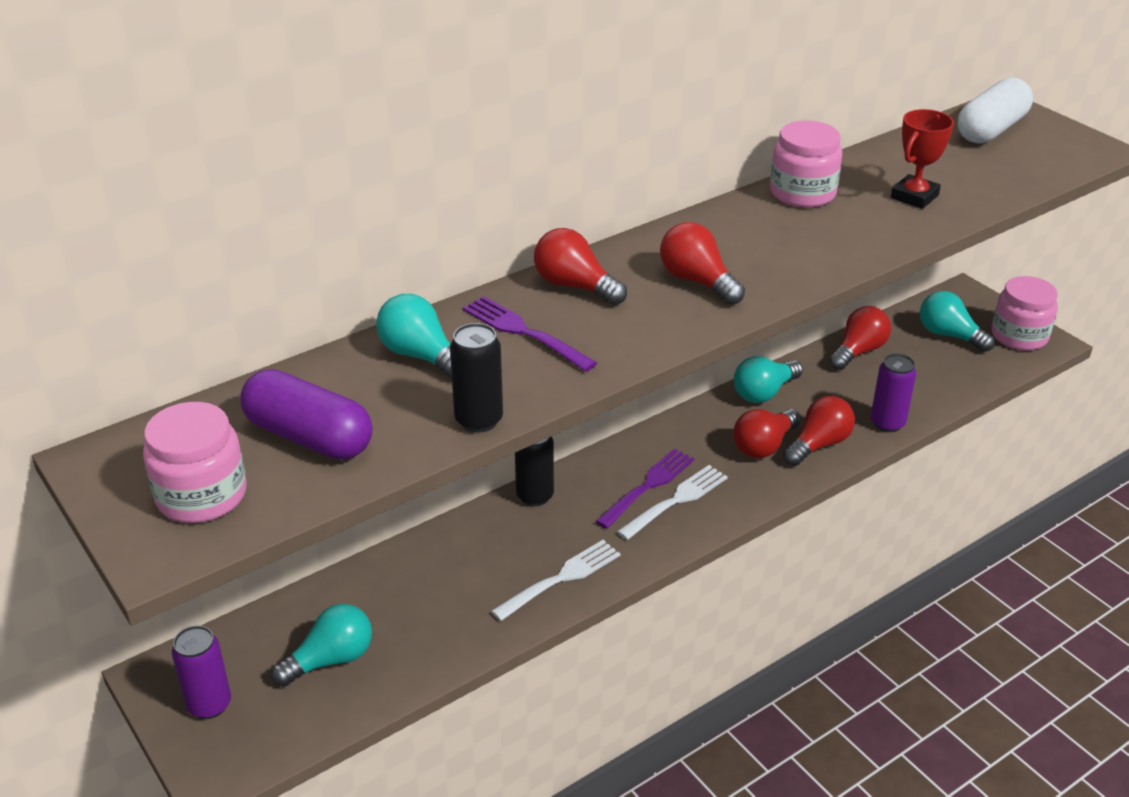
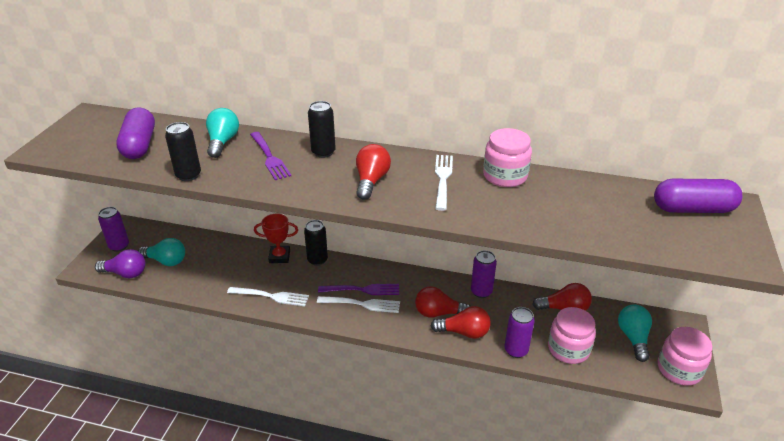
camera: 50 degrees right, 0 degrees up
pink jar [143,402,247,523] -> pink jar moved to [548,307,596,364]
purple fork [463,296,597,372] -> purple fork turned 150 degrees clockwise [250,132,291,180]
red light bulb [534,228,627,305] -> black can [308,101,336,158]
turquoise light bulb [734,356,803,403] -> purple can [471,250,497,298]
red trophy [891,109,954,209] -> red trophy moved to [254,214,298,263]
white capsule [958,77,1033,144] -> purple capsule [654,179,742,213]
none -> purple light bulb [95,249,145,278]
none -> white fork [435,155,453,211]

